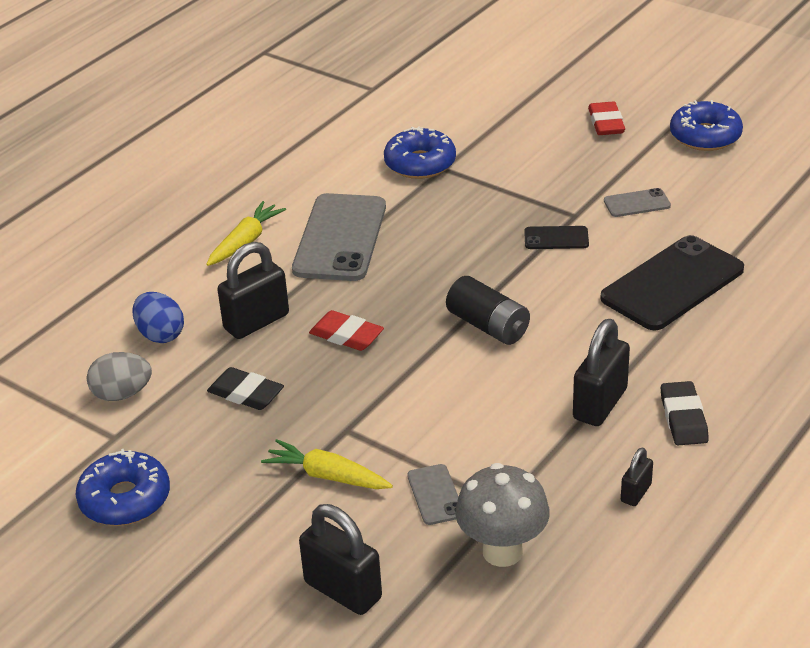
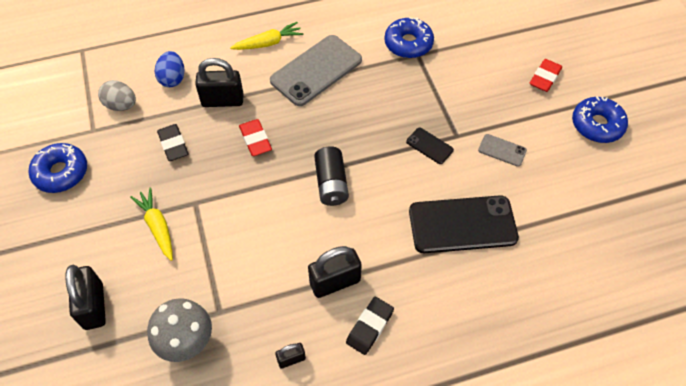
camera: 35 degrees right, 20 degrees up
grey phone [407,464,458,525] -> none

